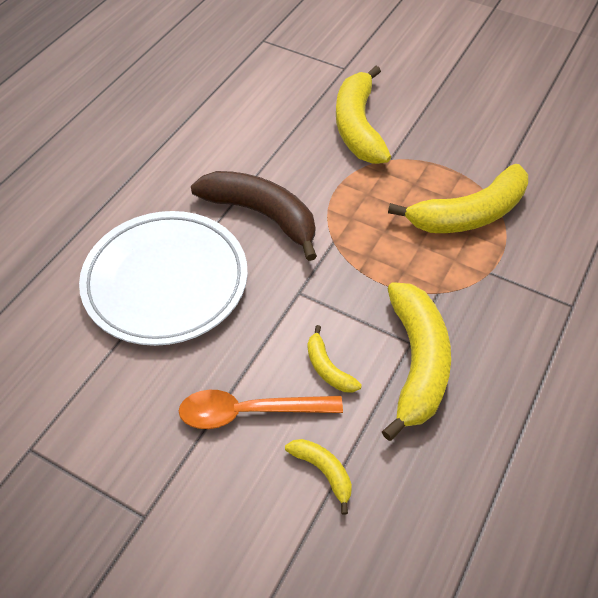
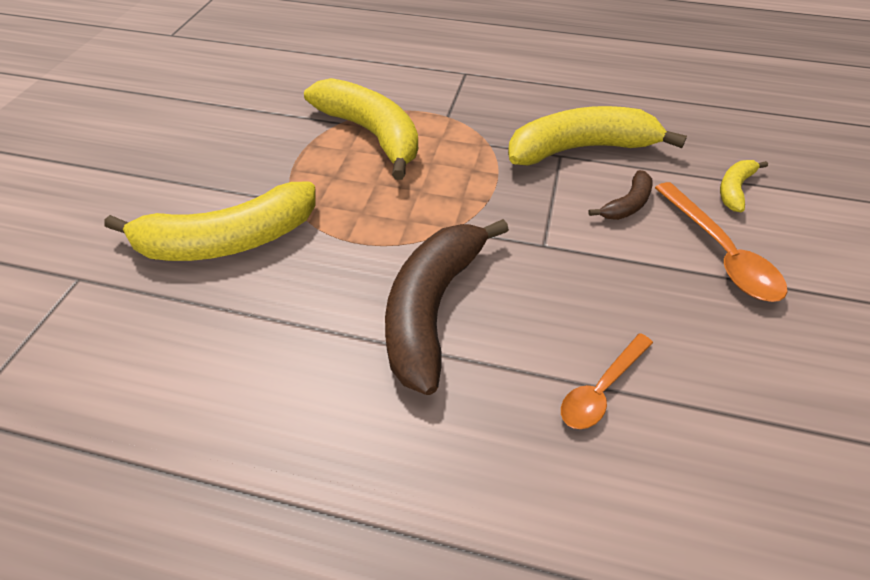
camera: 105 degrees left, 5 degrees down
white plate [79,211,248,346] -> orange spoon [561,333,653,429]
yellow banana [308,325,362,393] -> brown banana [588,170,653,220]

